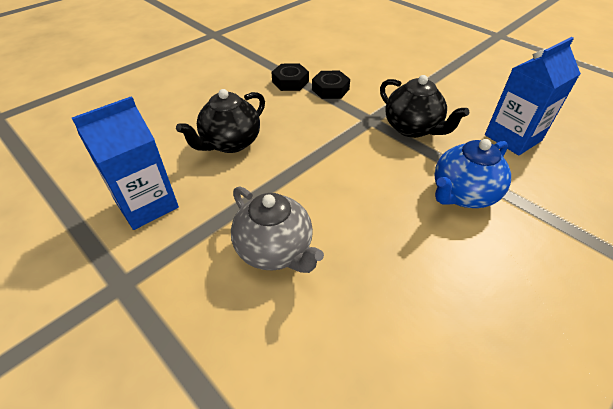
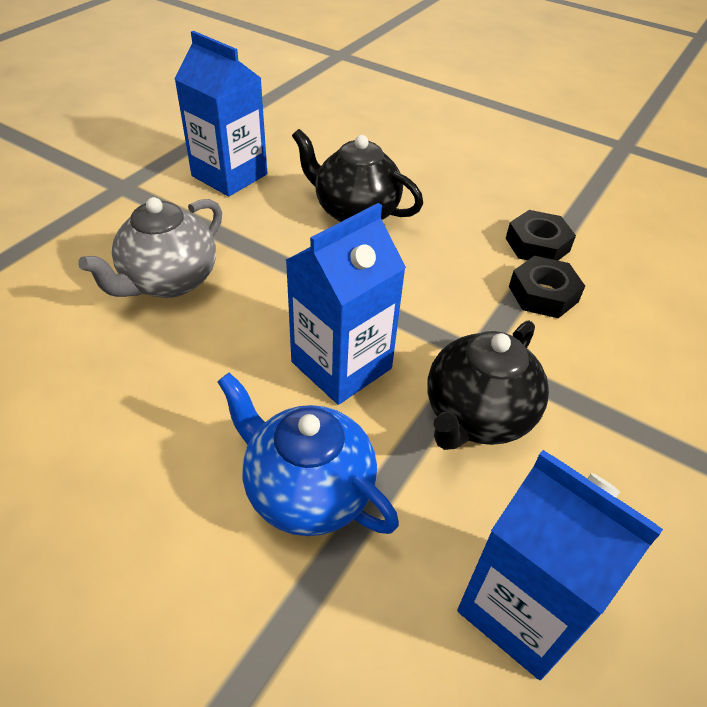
camera: 75 degrees right, 0 degrees up
none -> blue carton [286,203,406,405]

